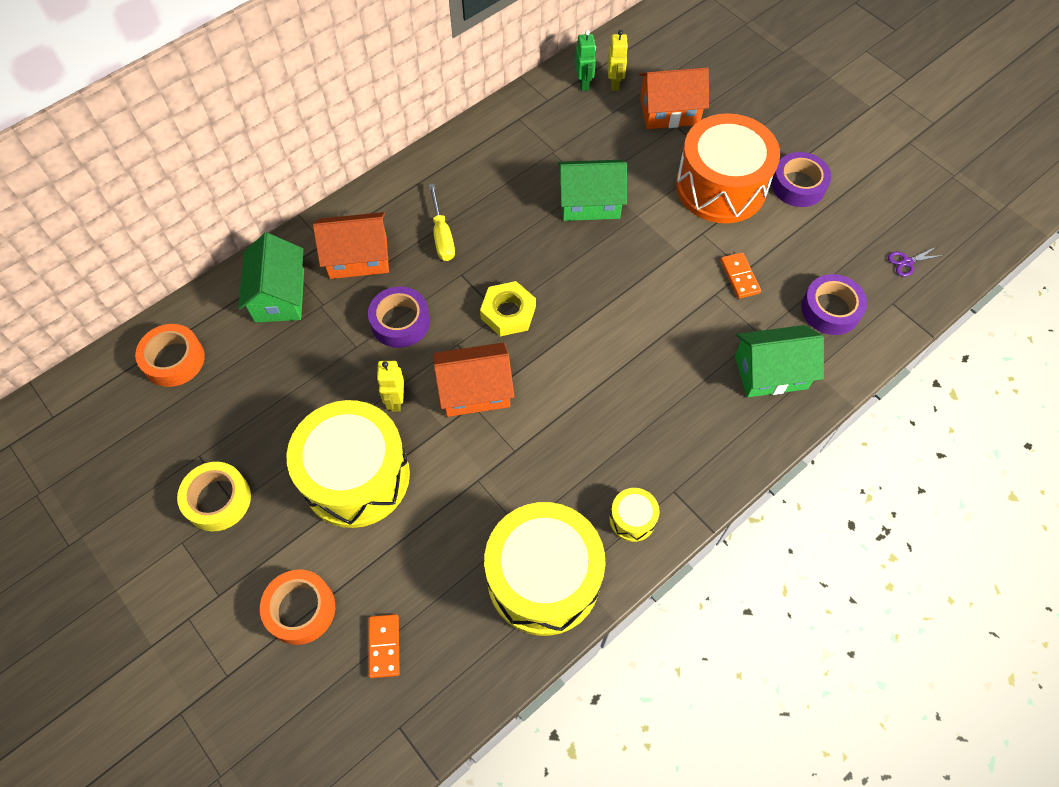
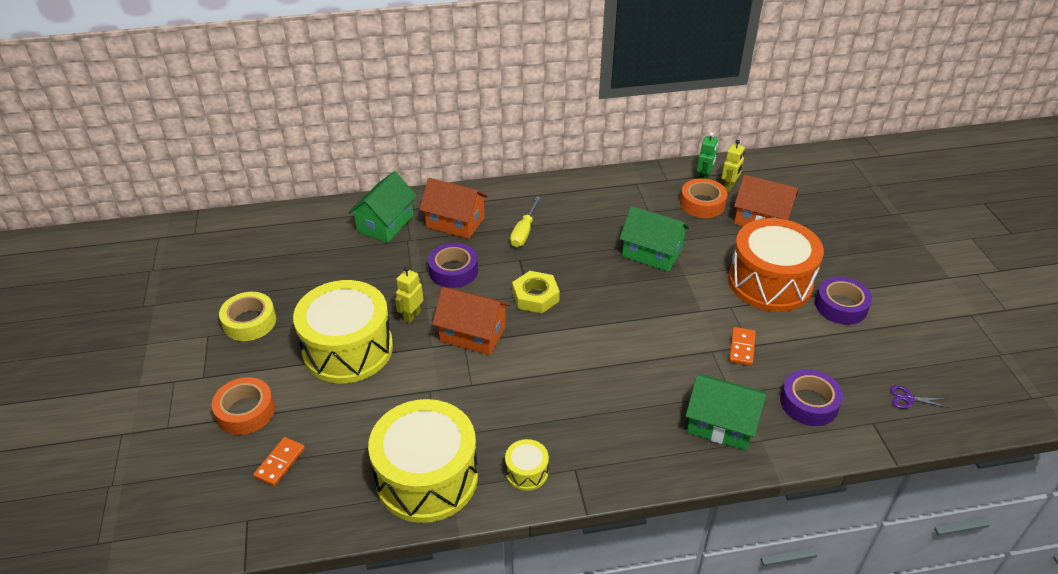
camera: 30 degrees right, 20 degrees down
orange tape [135,324,205,387] -> orange tape moved to [680,178,728,218]

